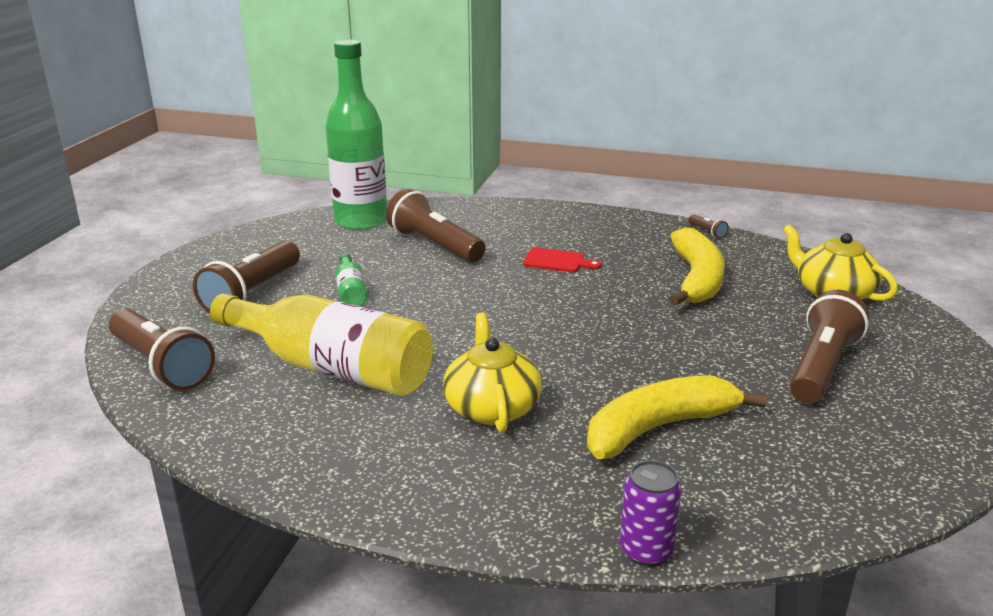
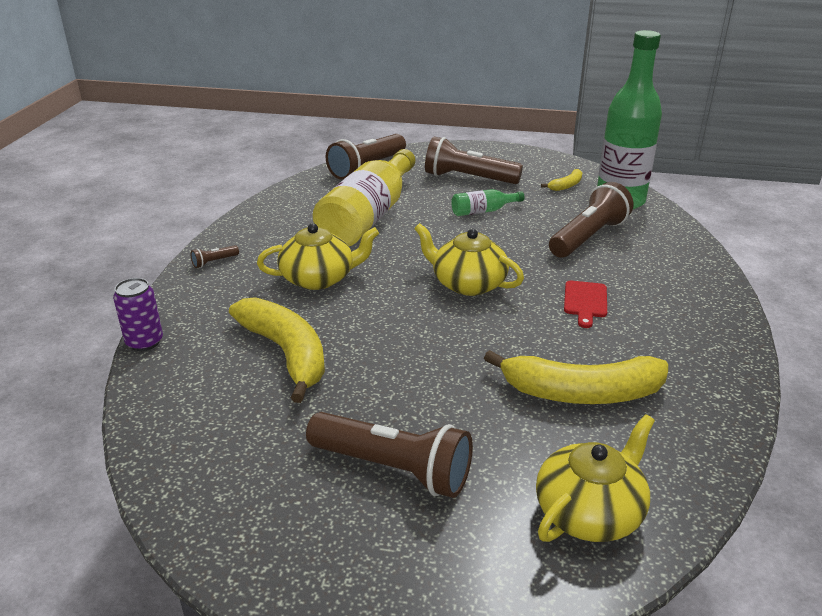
camera: 85 degrees right, 5 degrees up
brown flashlight [689,214,729,238] -> brown flashlight moved to [191,245,239,268]
none -> yellow teapot [414,223,524,296]
none -> yellow banana [541,169,582,191]

